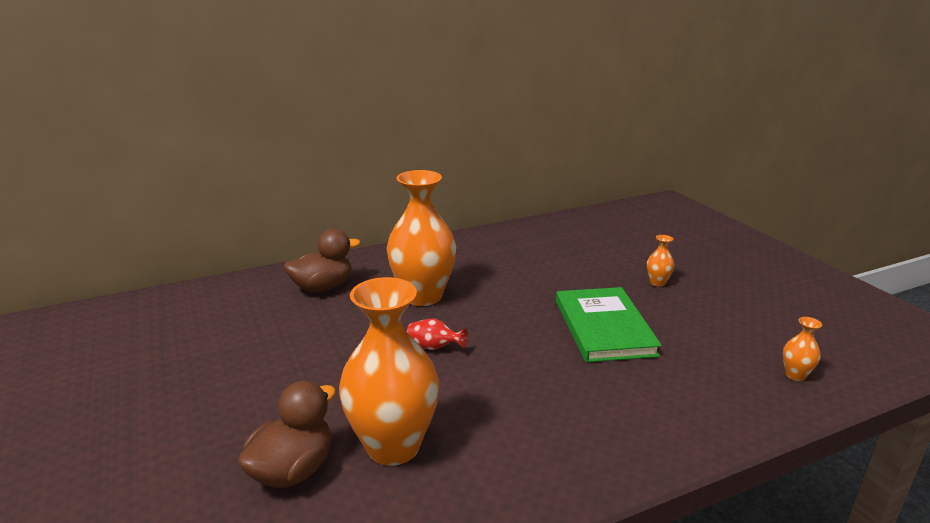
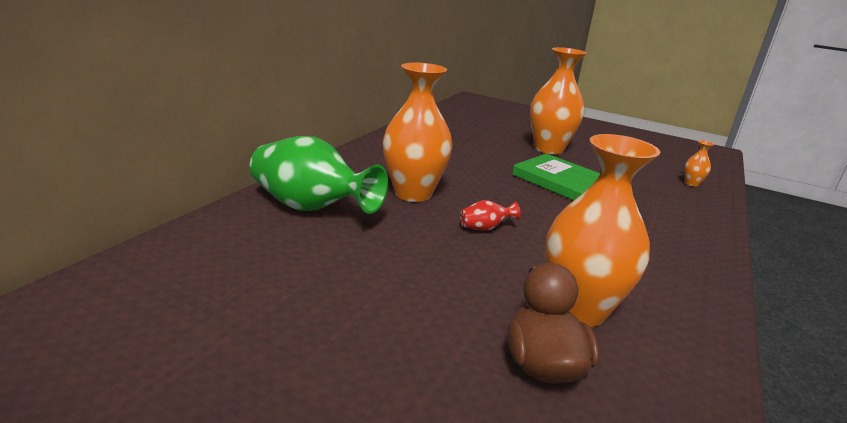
camera: 40 degrees left, 0 degrees up
brown duck [284,229,361,292] -> green vase [250,136,388,214]
orange vase [647,235,675,287] -> orange vase [530,47,587,154], size x2.45

